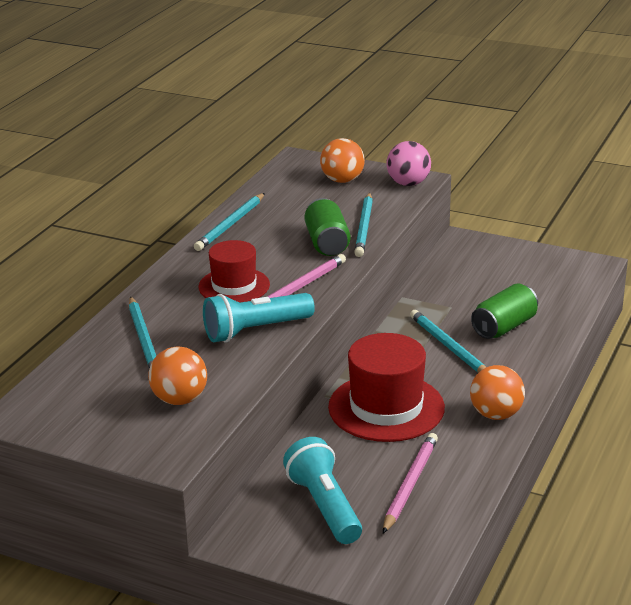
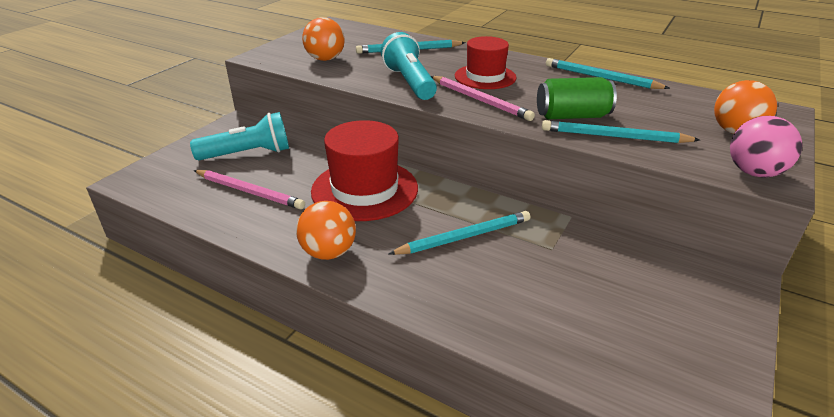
camera: 95 degrees right, 5 degrees up
green can [471,283,538,339] -> none

